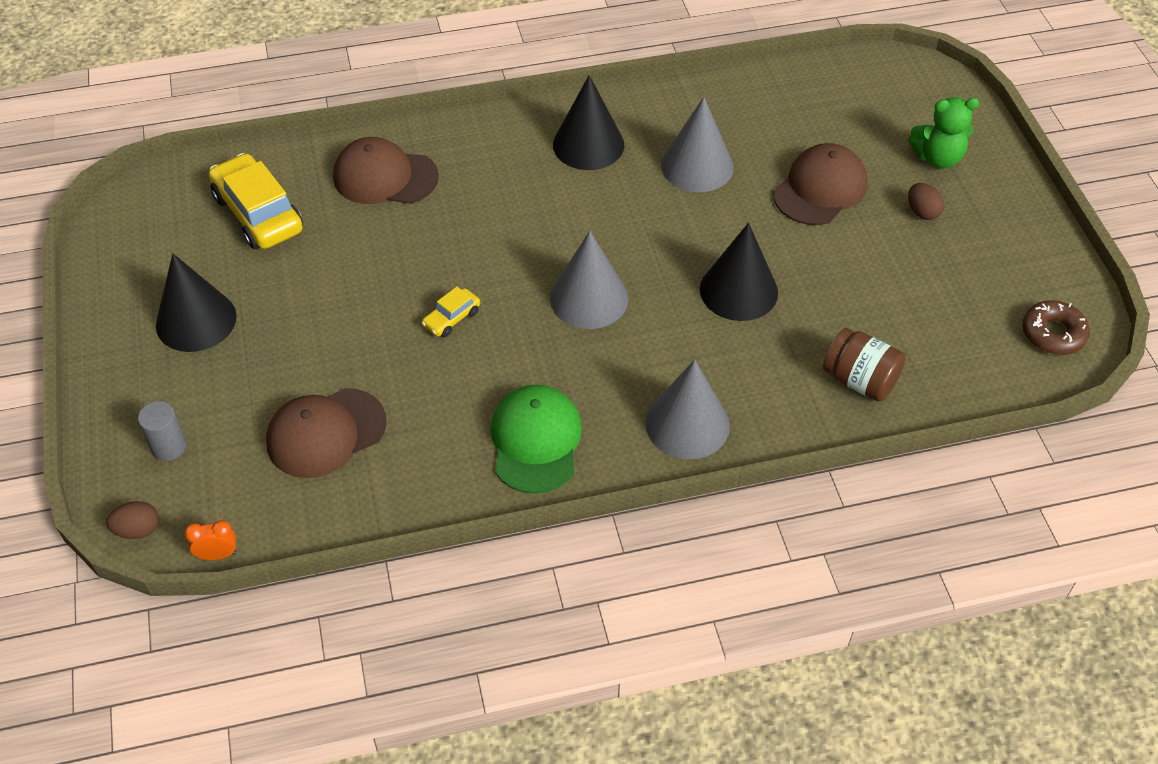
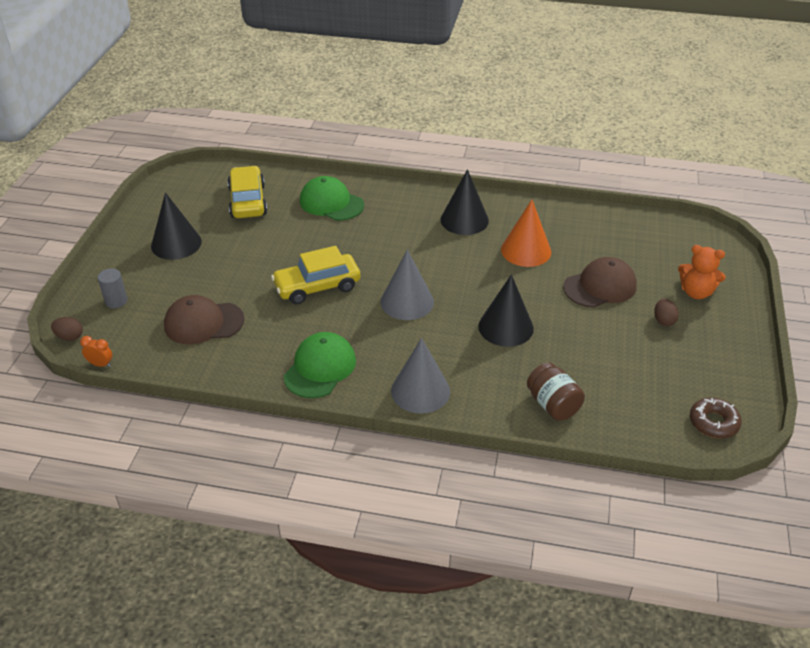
camera: 25 degrees right, 10 degrees down
brown cap [333,137,439,204] -> green cap [300,176,364,221]
yellow car [422,287,480,337] -> yellow car [271,246,360,304], size x2.08
grey cone [661,97,734,192] -> orange cone [501,200,551,267]
green teddy bear [908,97,979,168] -> orange teddy bear [678,245,726,299]

